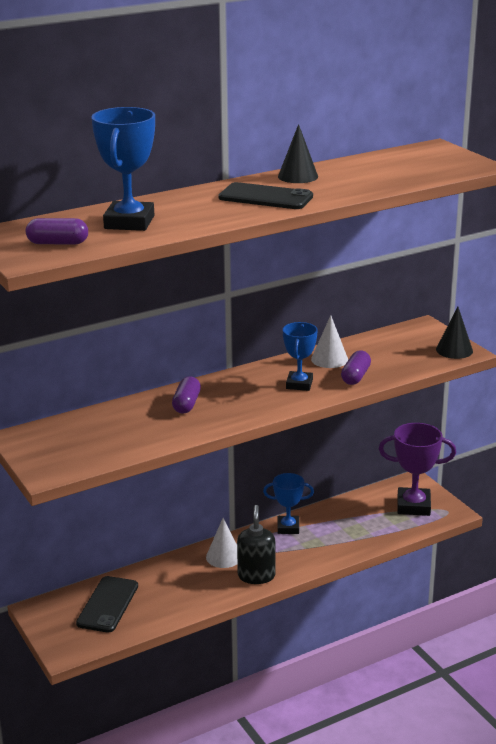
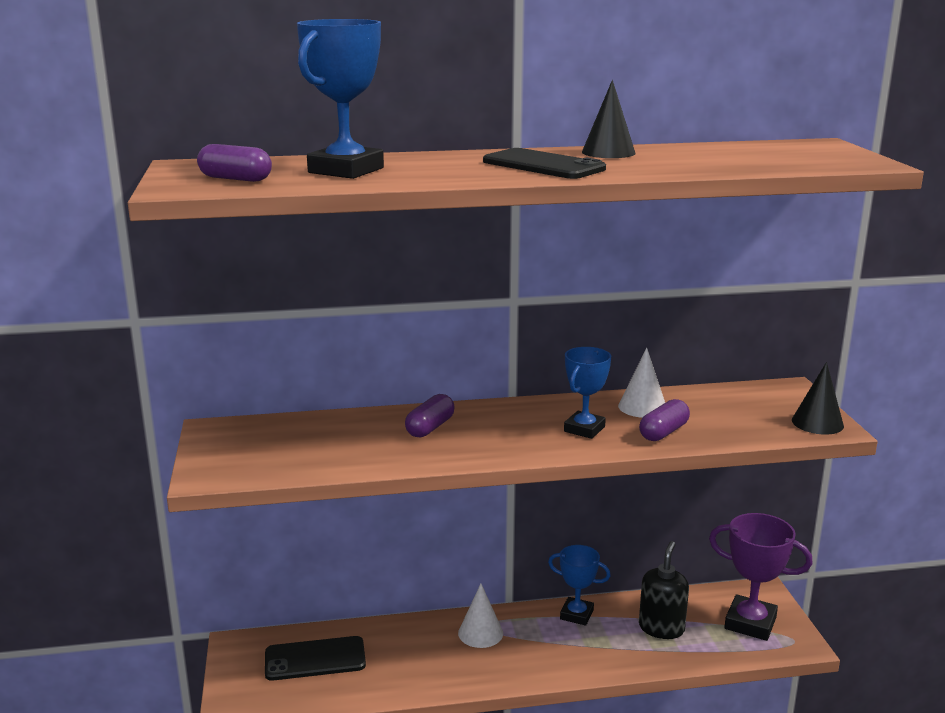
camera: 20 degrees right, 5 degrees down
black phone [76,576,138,632] -> black phone turned 45 degrees clockwise [265,636,366,681]
black soap dispenser [237,505,276,584] -> black soap dispenser moved to [639,541,689,639]

